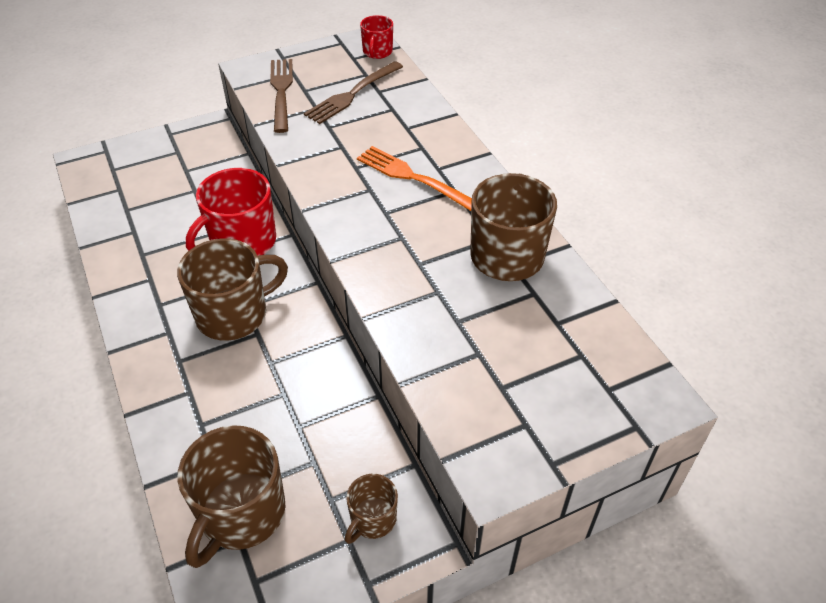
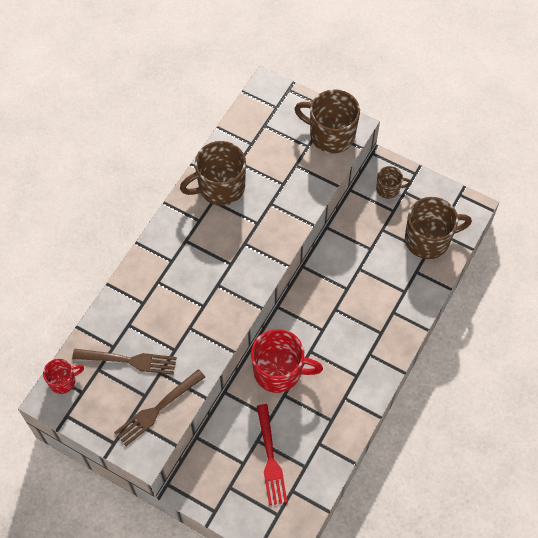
camera: 125 degrees left, 15 degrees up
brown mug [177,238,288,341] -> brown mug moved to [294,89,360,154]
orange fork [357,146,472,211] -> none
none -> red fork [257,404,287,505]

